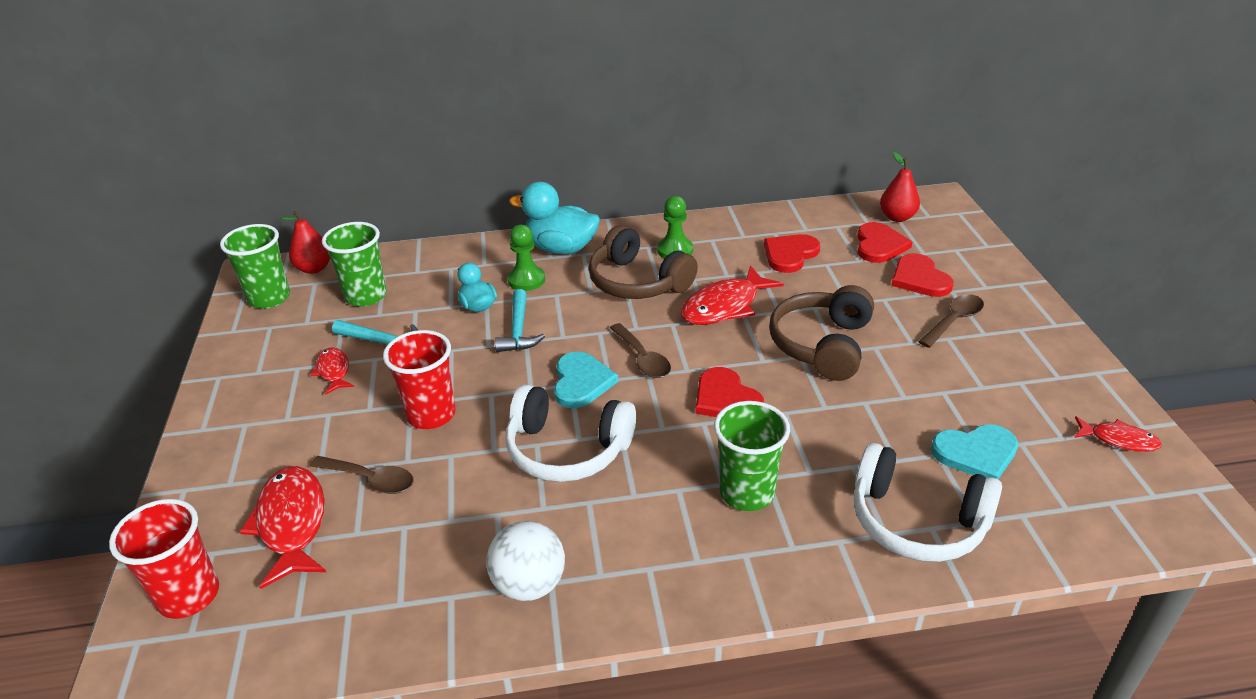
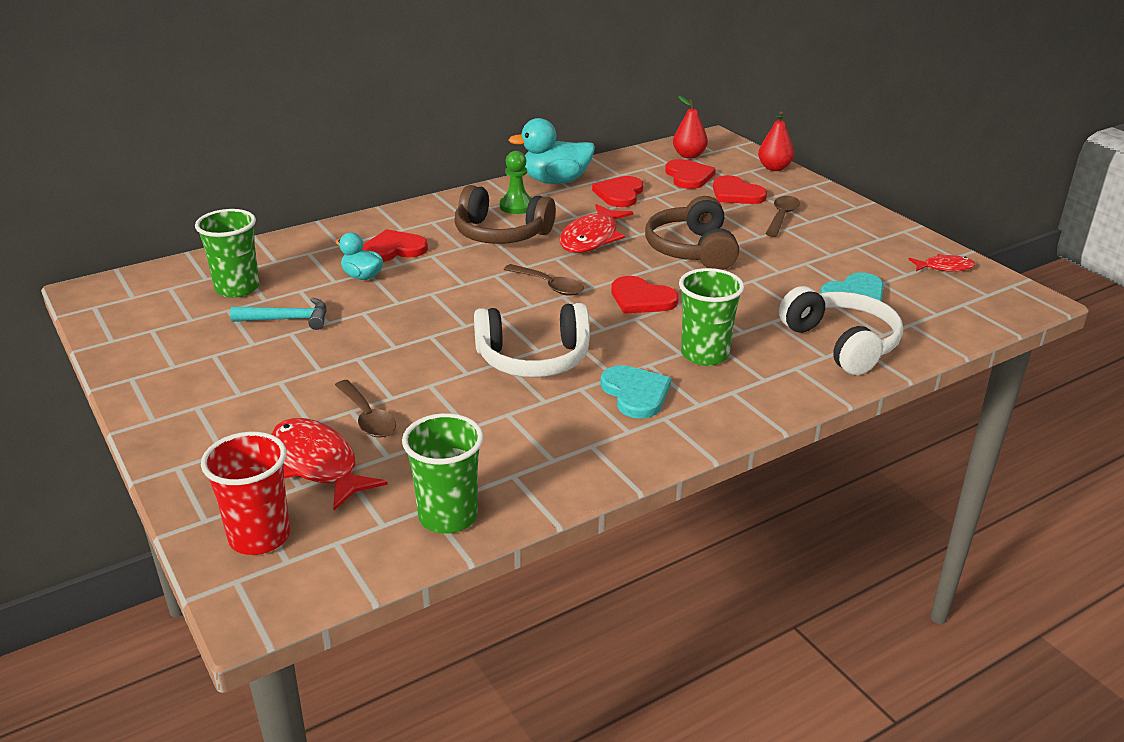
camera: 25 degrees left, 5 degrees down
green cup [220,224,290,309] -> green cup moved to [402,413,483,534]
red pear [280,211,330,274] -> red pear moved to [758,112,794,171]
brown spoon [310,456,414,494] -> brown spoon turned 60 degrees clockwise [335,380,396,437]
red fish [311,347,354,395] -> none
red cup [383,330,456,429] -> none
white ball [486,521,565,601] -> none
turquoise hammer [495,289,545,352] -> none
green pawn [507,225,545,291] -> red heart [362,229,428,262]
turquoise duck [509,182,600,254] -> turquoise duck moved to [509,118,595,184]
turquoise heart [554,351,619,408] -> turquoise heart moved to [600,365,671,419]
white headphones [854,443,1002,562] -> white headphones turned 120 degrees counterclockwise [779,286,903,375]

